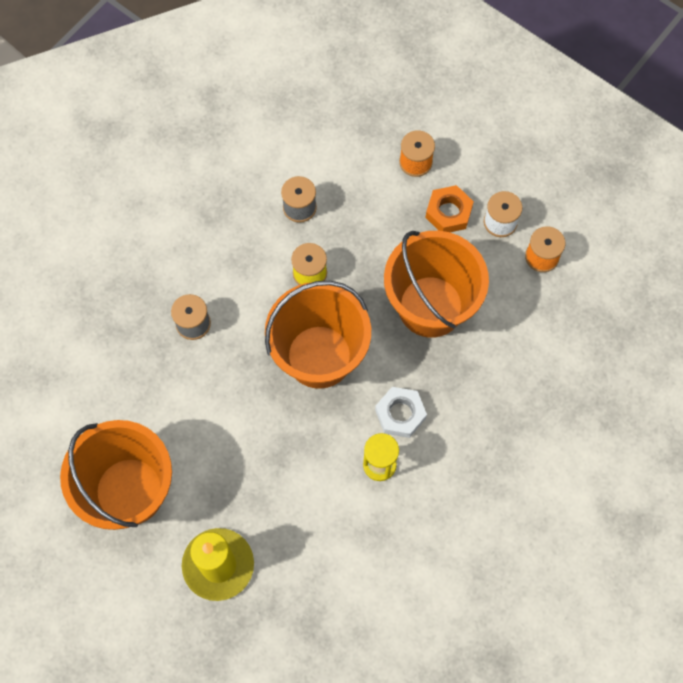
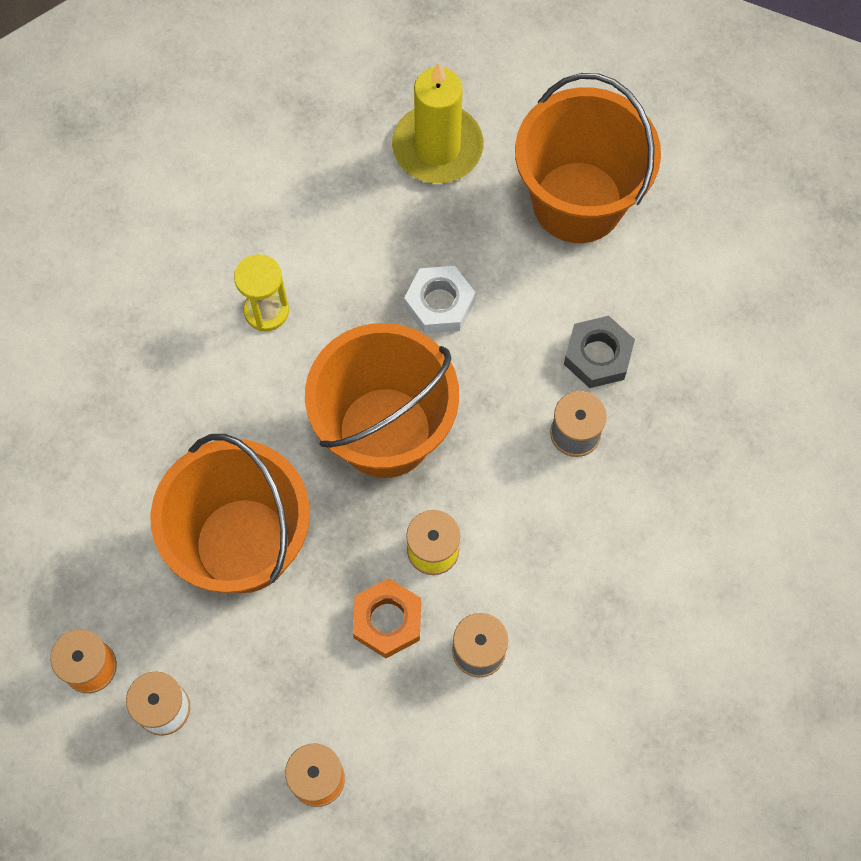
camera: 165 degrees right, 0 degrees up
white nut [375,387,427,438] -> white nut moved to [404,266,475,334]
orange nut [425,185,474,232] -> orange nut moved to [353,578,421,658]
none -> grey nut [564,316,635,388]

